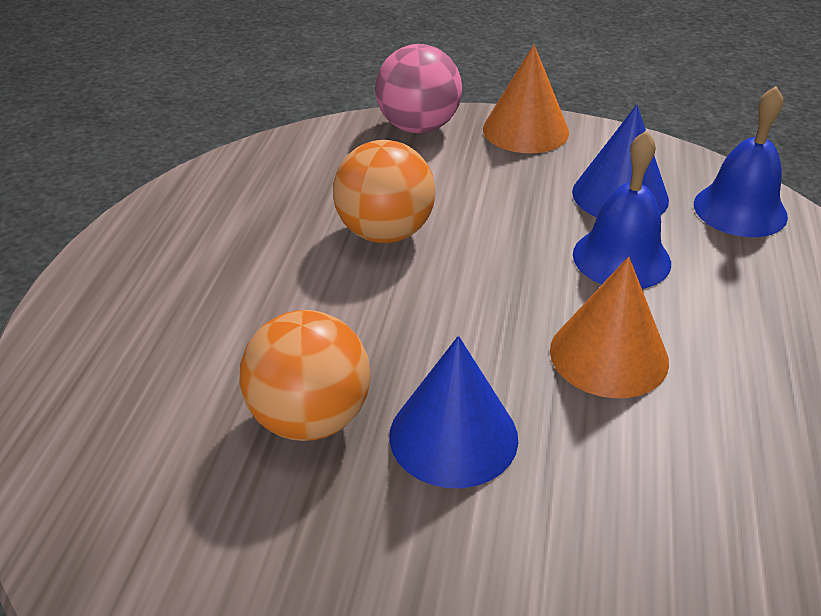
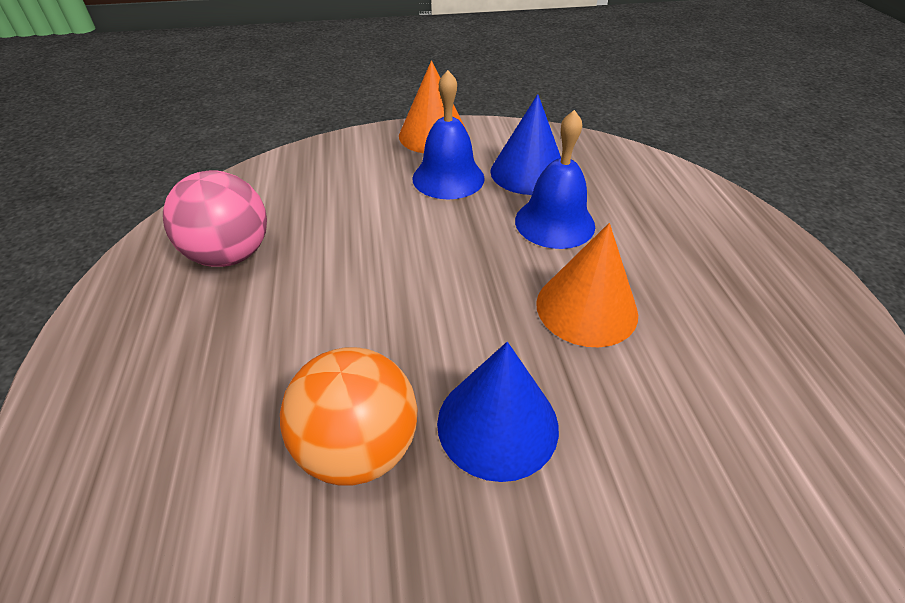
camera: 20 degrees left, 5 degrees up
orange ball [333,140,436,243] -> none
pink ball [375,44,462,133] -> pink ball moved to [163,170,267,267]
blue bell [694,86,788,237] -> blue bell moved to [412,70,485,199]

